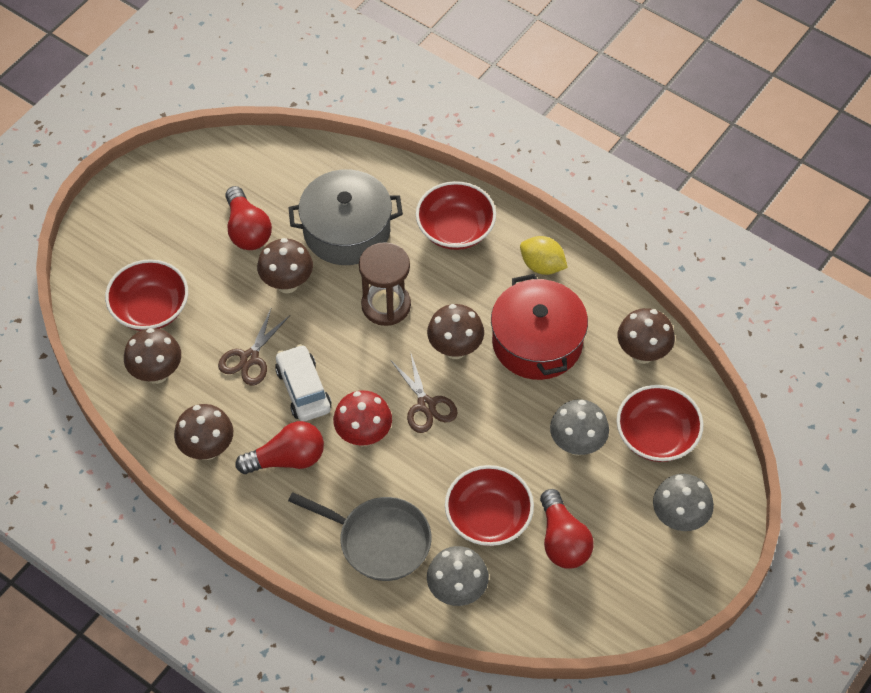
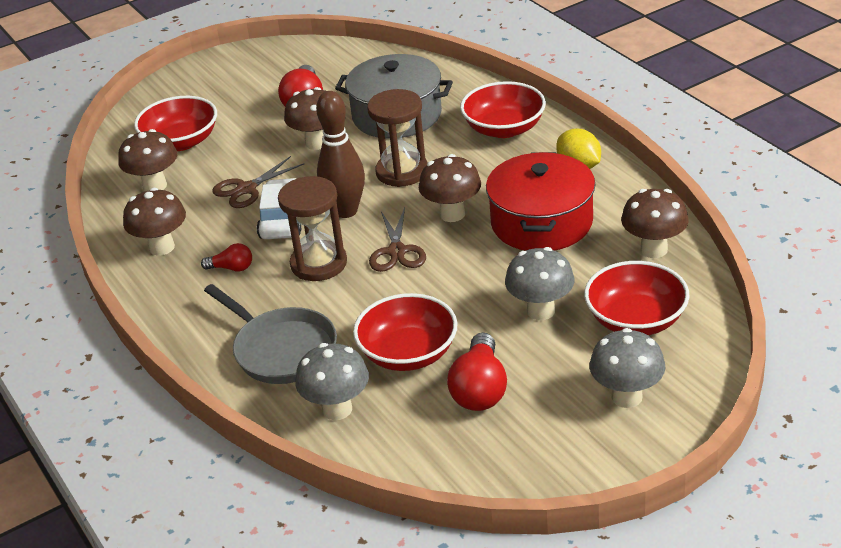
camera: 25 degrees right, 20 degrees down
red light bulb [235,421,324,474] -> red light bulb [201,243,252,272], size x0.55
red mushroom [333,390,392,446] -> brown hourglass [278,176,347,281]
none -> brown bowling pin [316,91,365,218]

